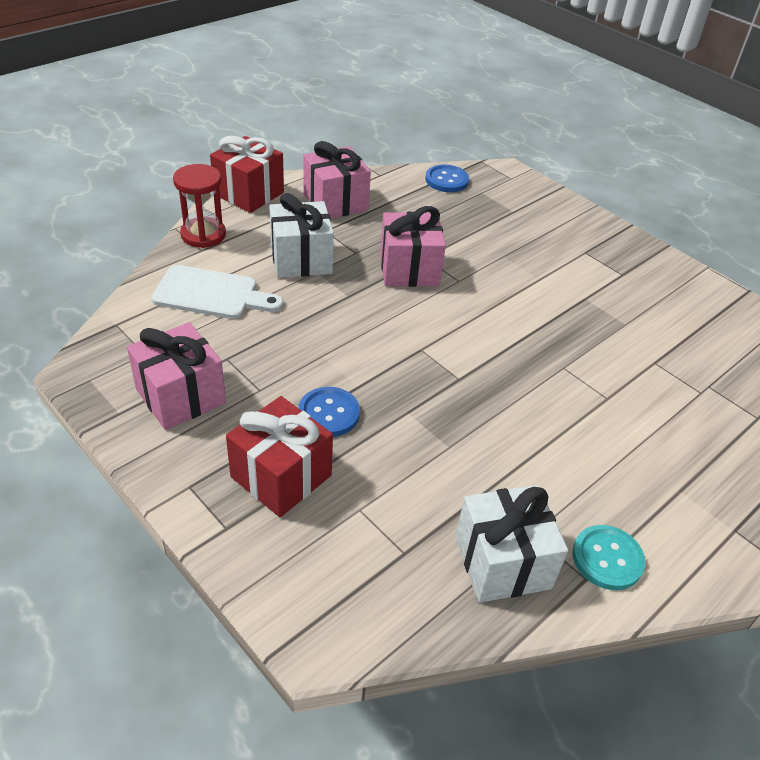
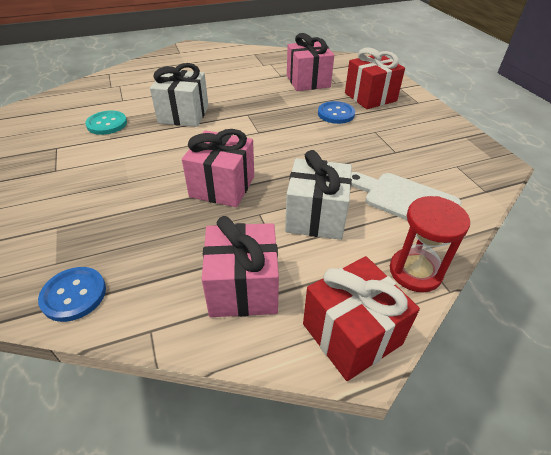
camera: 155 degrees left, 0 degrees up
pink gift [127,322,226,430] -> pink gift moved to [287,33,334,91]
white gift [455,485,568,603] -> white gift moved to [150,63,209,127]
turquoise button [573,525,645,590] -> turquoise button moved to [85,110,127,135]

